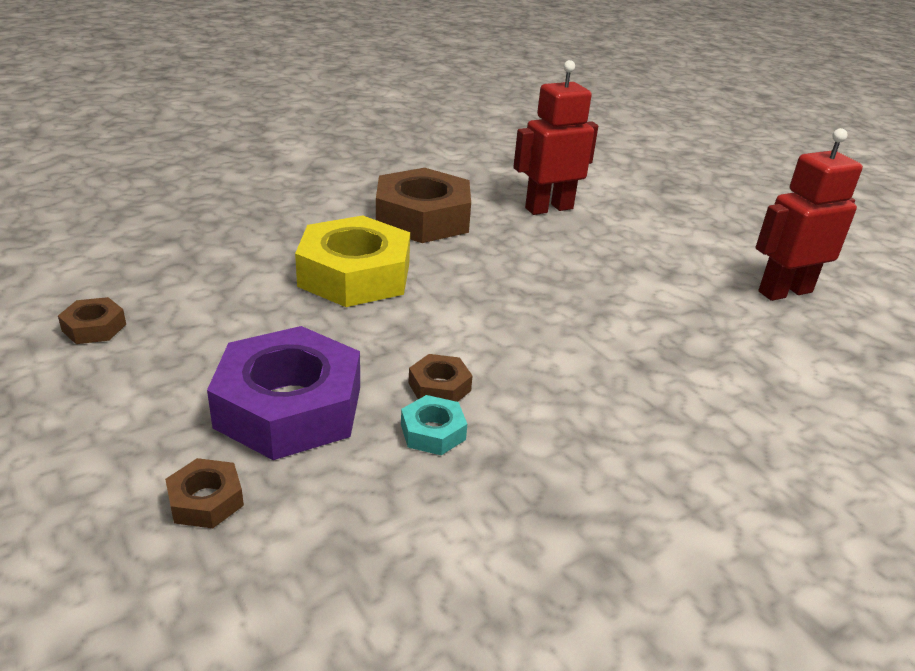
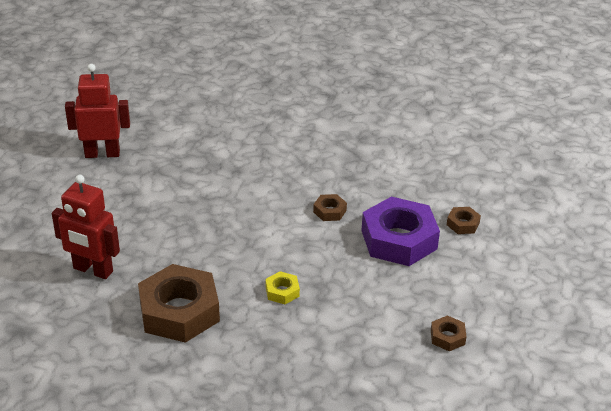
camera: 130 degrees left, 5 degrees up
yellow nut [295,216,410,307] -> yellow nut [265,271,300,304], size x0.44
turquoise nut [401,395,467,455] -> none
red robot [755,128,863,301] -> red robot turned 150 degrees clockwise [65,64,130,158]

